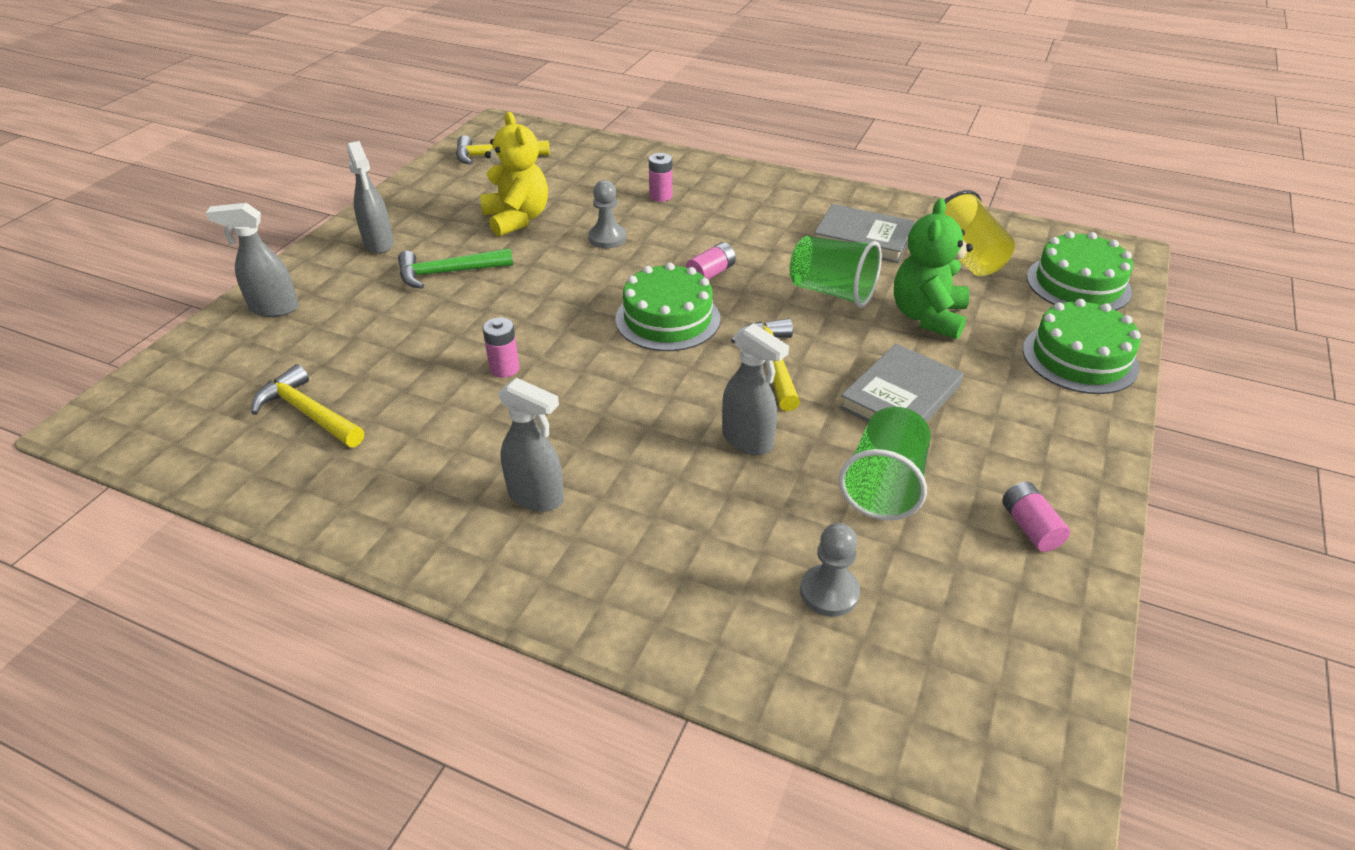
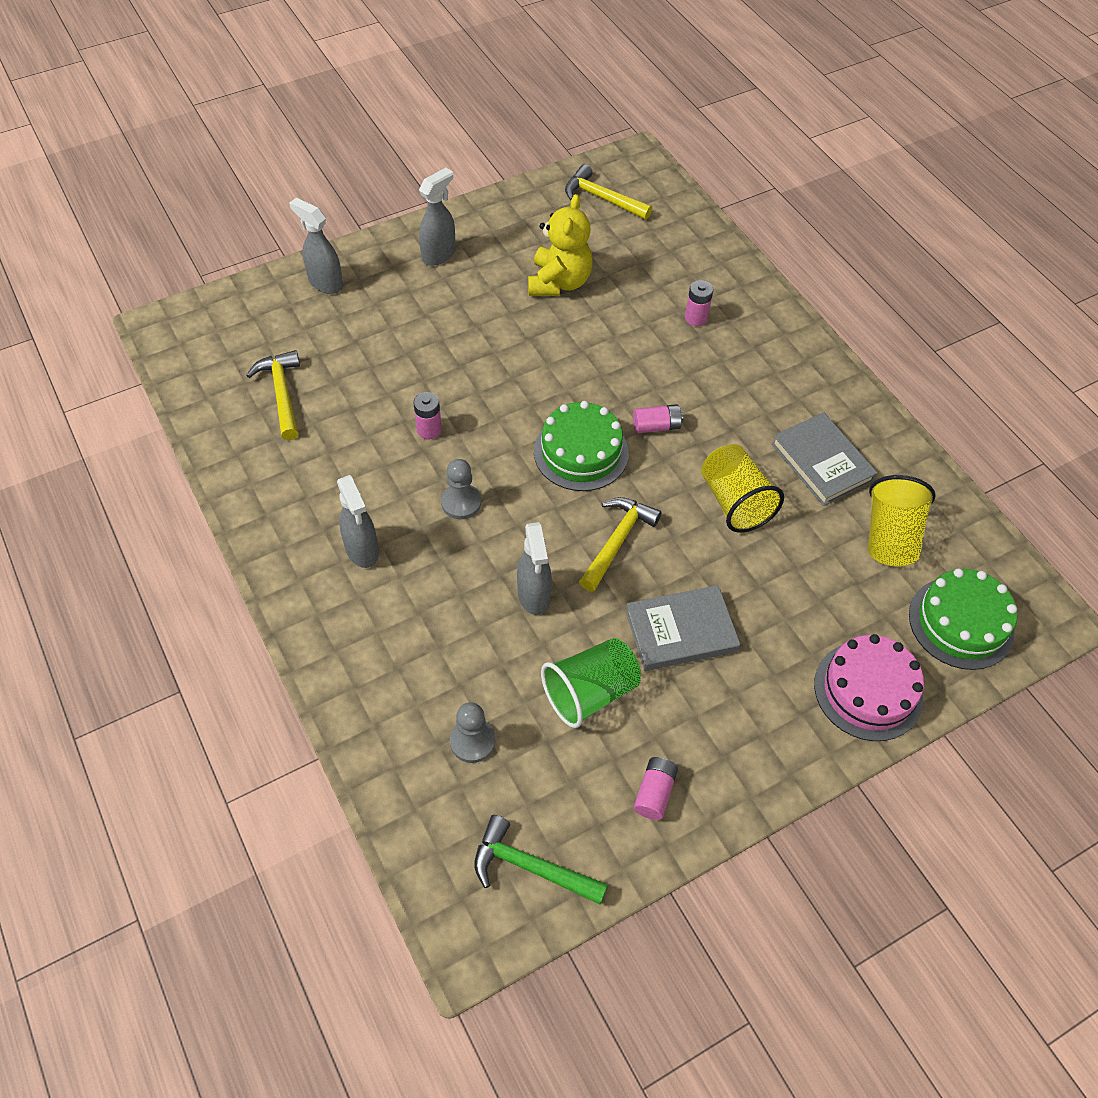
camera: 35 degrees right, 15 degrees up
grey spray bottle [347,141,394,254] -> grey spray bottle turned 150 degrees counterclockwise [419,168,455,266]
green hammer [398,248,513,289] -> green hammer moved to [474,815,608,905]
grey pawn [588,180,626,248] -> grey pawn moved to [441,459,481,519]
green cup [790,236,882,307] -> yellow cup [701,444,784,533]
green teddy bear [894,198,973,340] -> none
green cake [1023,299,1141,394] -> pink cake [814,634,924,741]

